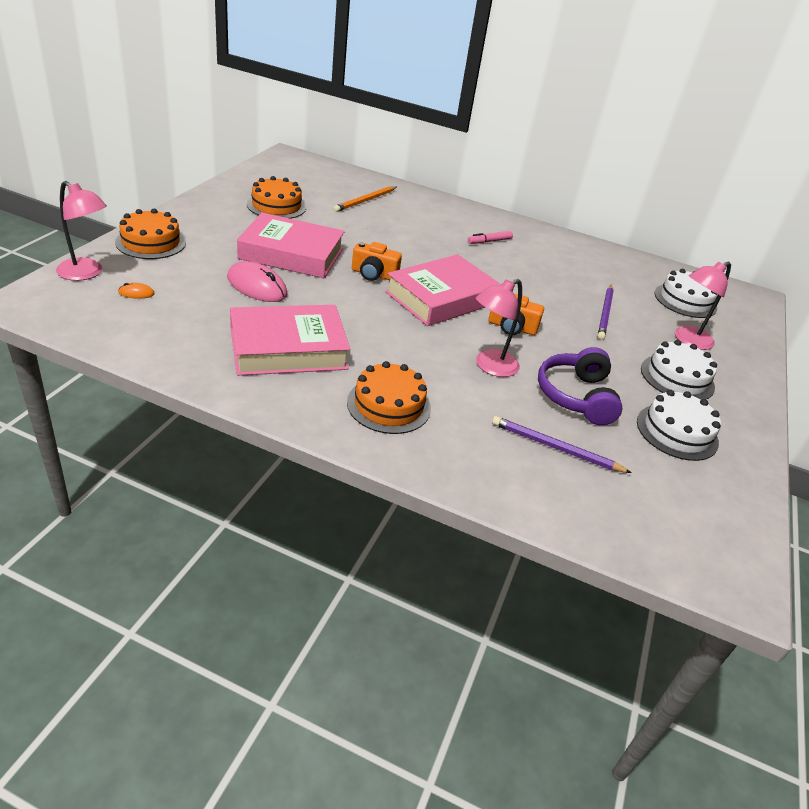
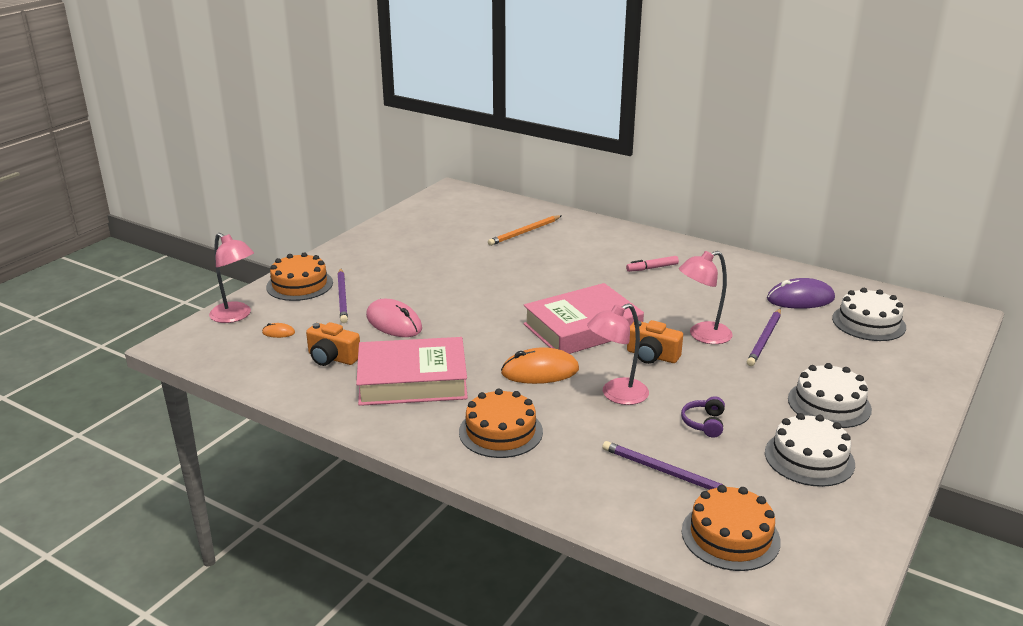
camera: 15 degrees right, 10 degrees down
pink book [237,213,345,278] -> none
orange cake [247,176,306,219] -> orange cake moved to [682,485,781,571]
orange camera [352,242,402,281] -> orange camera moved to [306,322,360,366]
purple headphones [538,347,622,425] -> purple headphones [681,396,725,438], size x0.52
pink lamp [675,261,731,350] -> pink lamp moved to [679,251,733,344]
none -> purple pencil [337,268,348,323]
none -> orange mouse [501,347,579,384]
none -> purple mouse [767,278,835,309]

